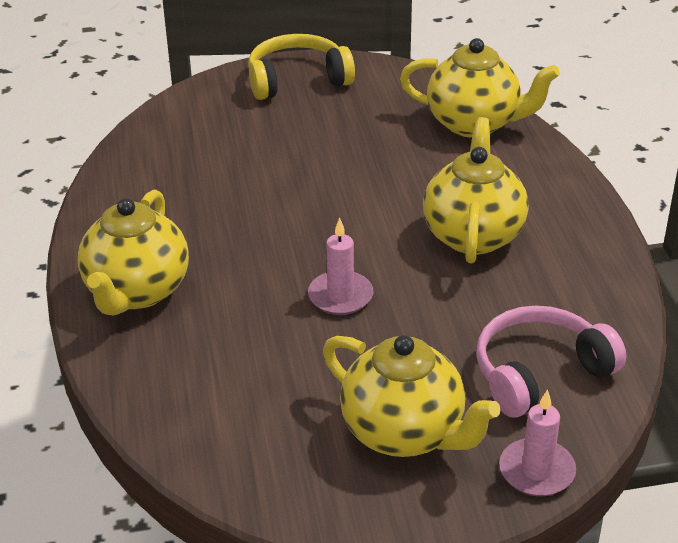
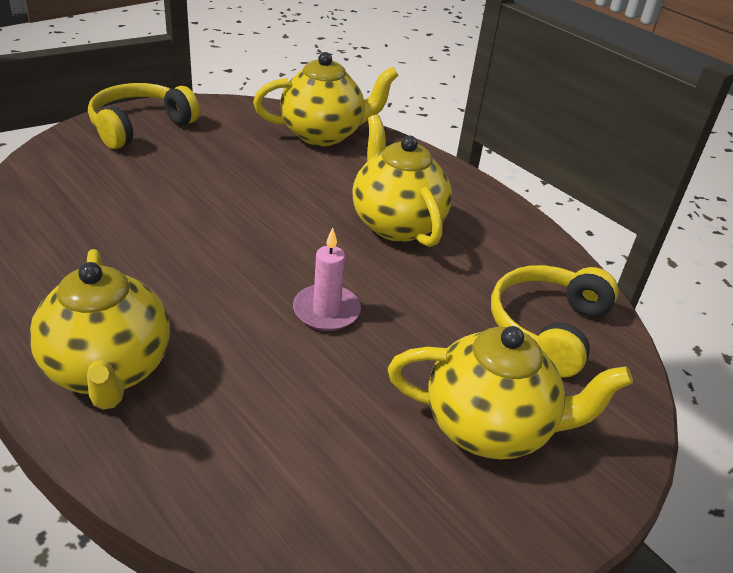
camera: 35 degrees left, 0 degrees up
pink headphones [476,306,626,418] -> yellow headphones [491,265,619,378]
pink candle [499,389,576,496] -> none

